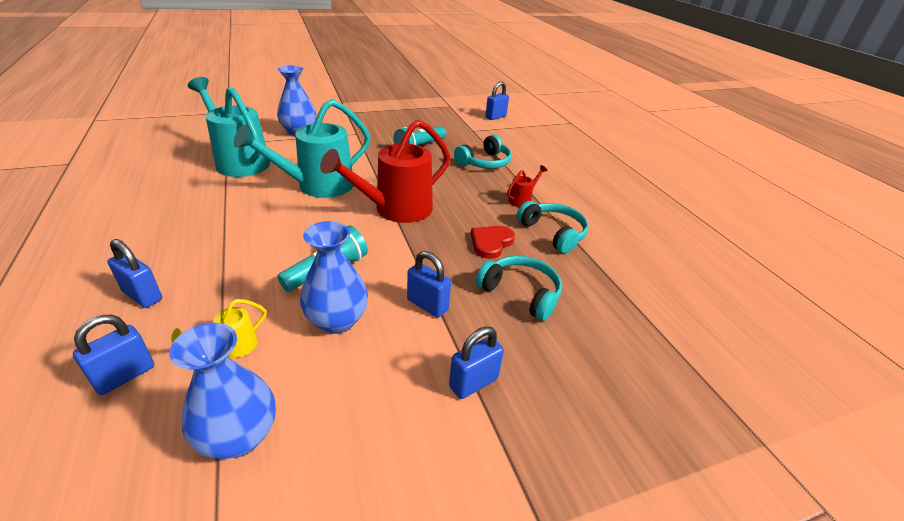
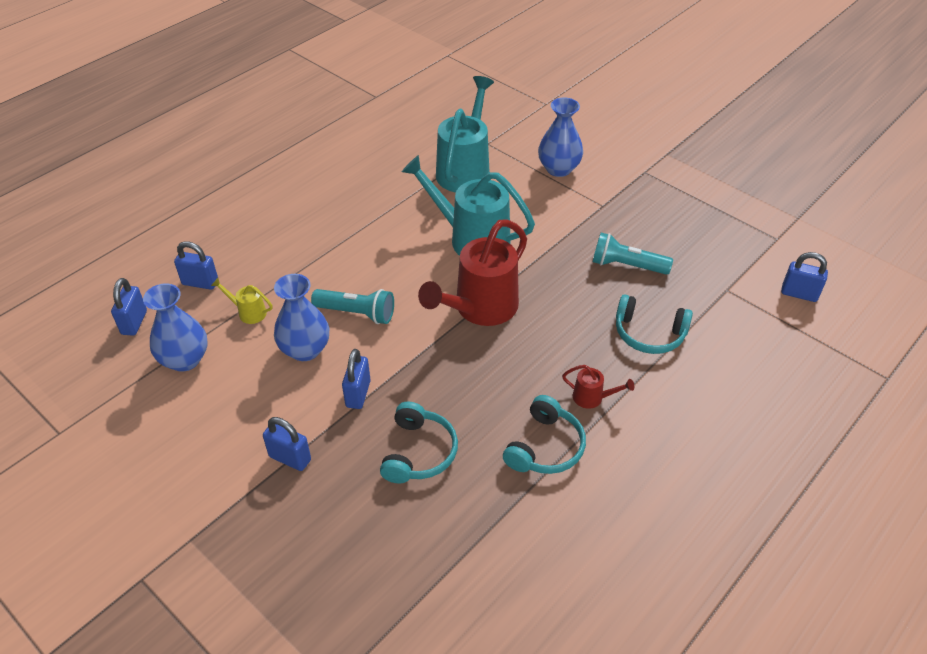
camera: 65 degrees right, 10 degrees up
blue padlock [107,239,162,308] -> blue padlock moved to [111,278,147,336]
red watering can [320,119,450,223] -> red watering can turned 75 degrees counterclockwise [418,219,527,326]
red heart [471,226,515,259] -> none

